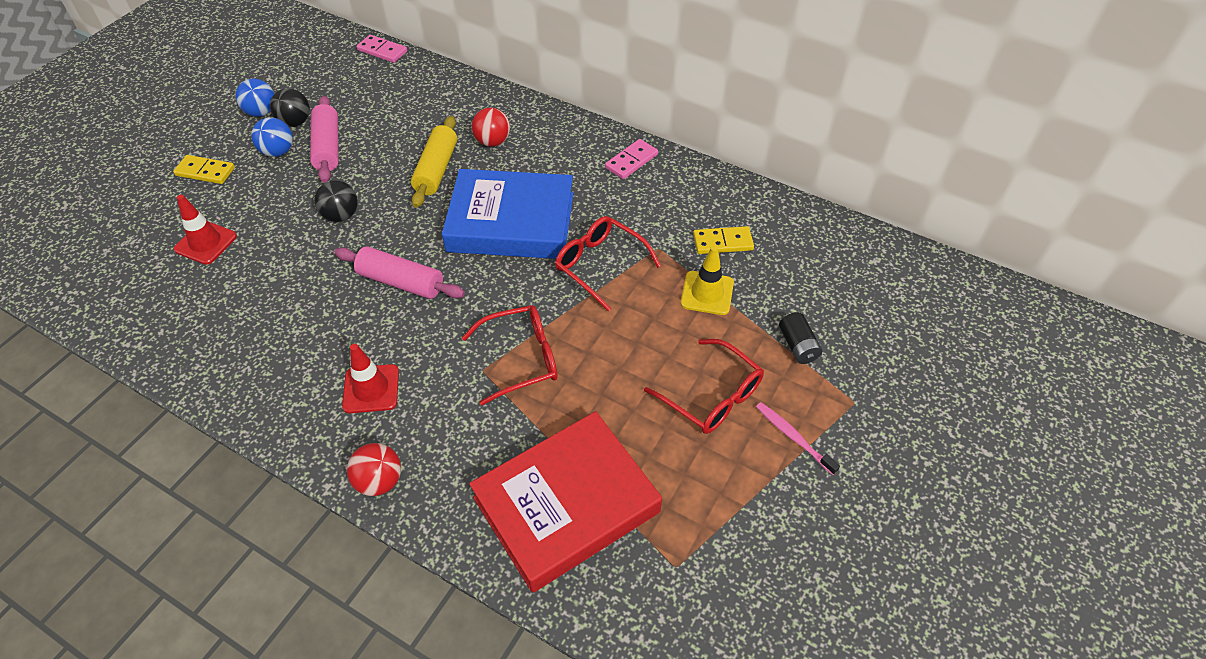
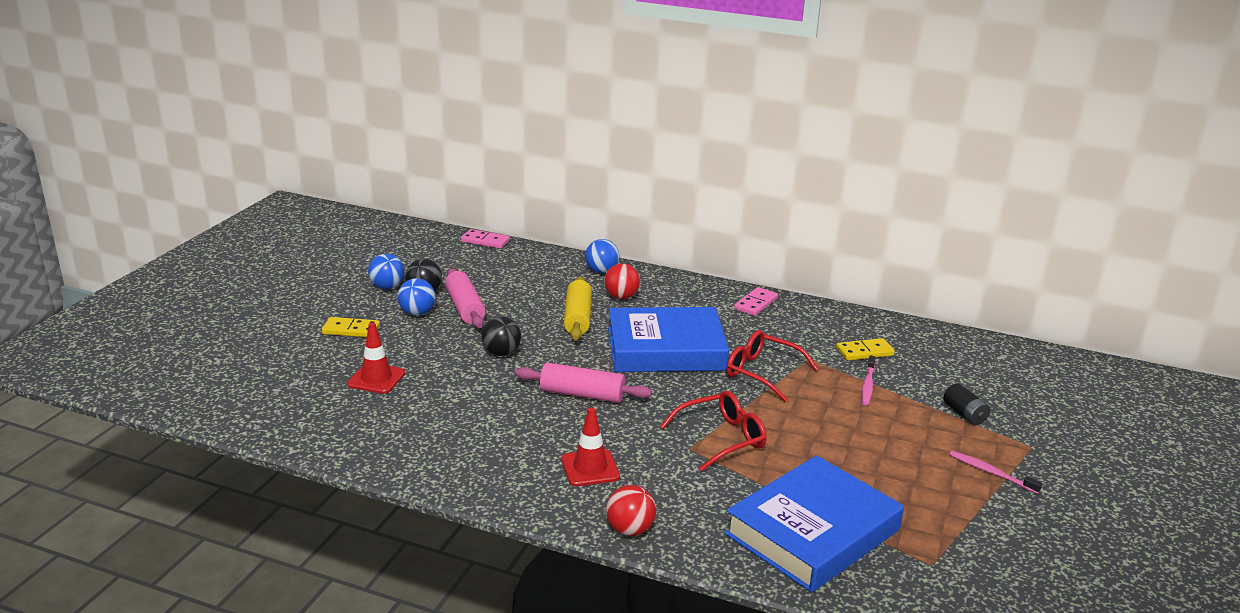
camera: 10 degrees left, 25 degrees down
red book [469,411,662,593] -> blue book [724,455,904,593]
red glasses [644,339,764,434] -> none
yellow traffic cone [681,246,734,315] -> pink toothbrush [861,356,875,406]
none -> blue ball [585,239,620,273]

